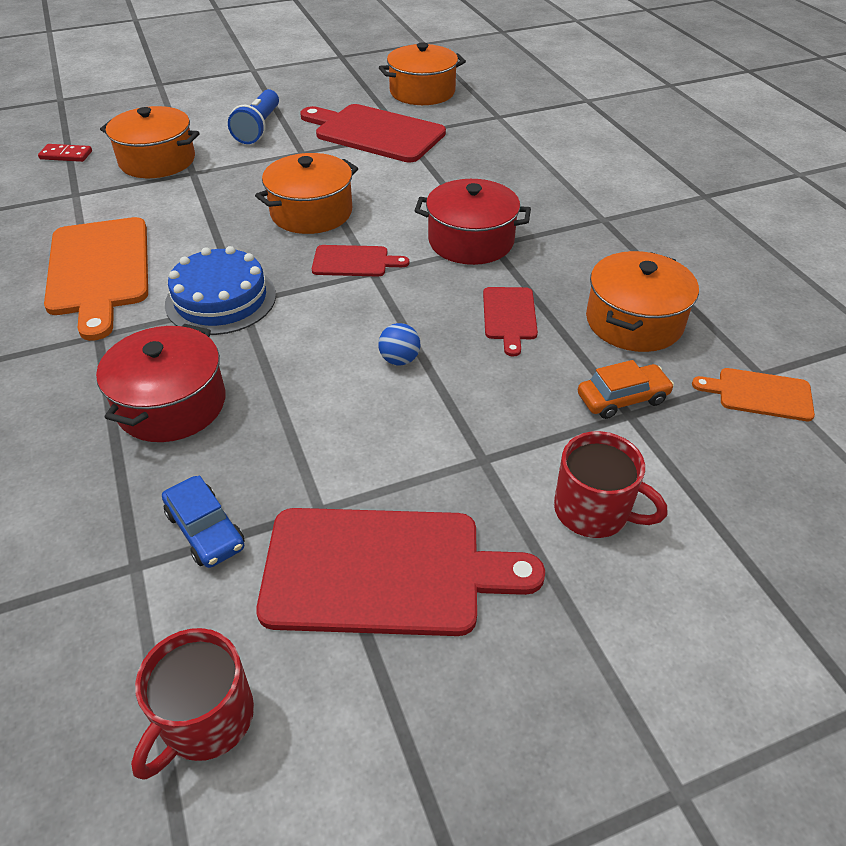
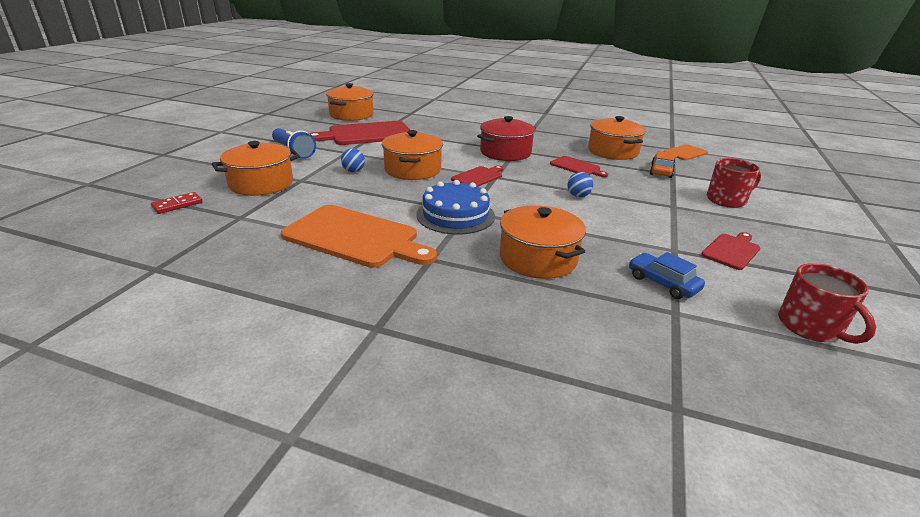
camera: 50 degrees left, 15 degrees down
red pot [96,324,226,442] -> orange pot [500,205,586,279]
blue car [162,476,245,568] -> blue car turned 135 degrees counterclockwise [629,252,705,299]
red cutting board [256,508,545,636] -> red cutting board [701,232,761,270], size x0.51
none -> blue ball [341,148,365,172]

